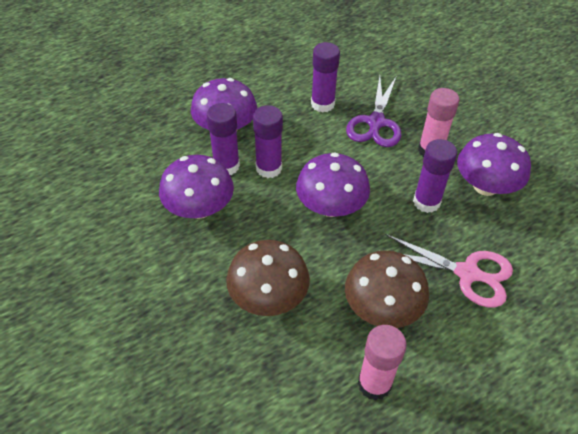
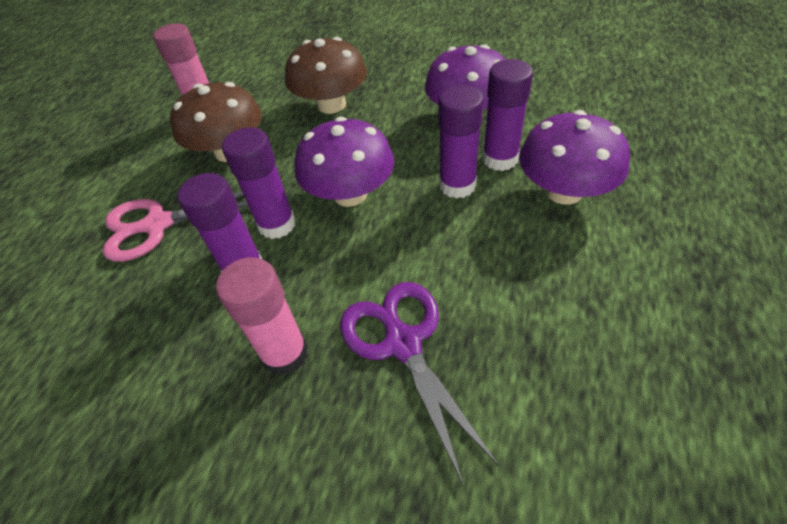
camera: 145 degrees right, 0 degrees up
purple glue stick [311,42,340,113] -> purple glue stick moved to [222,127,296,239]
purple mushroom [457,133,531,196] -> none

